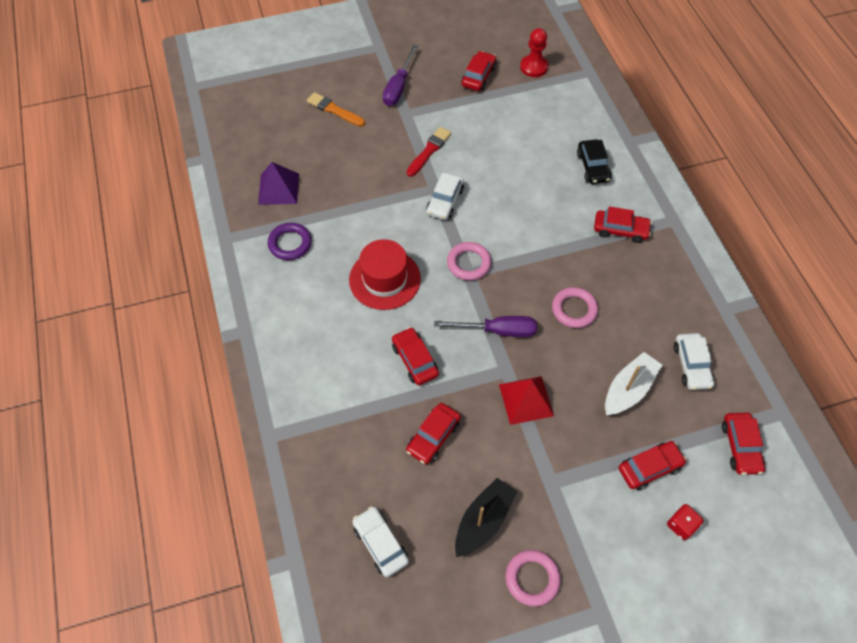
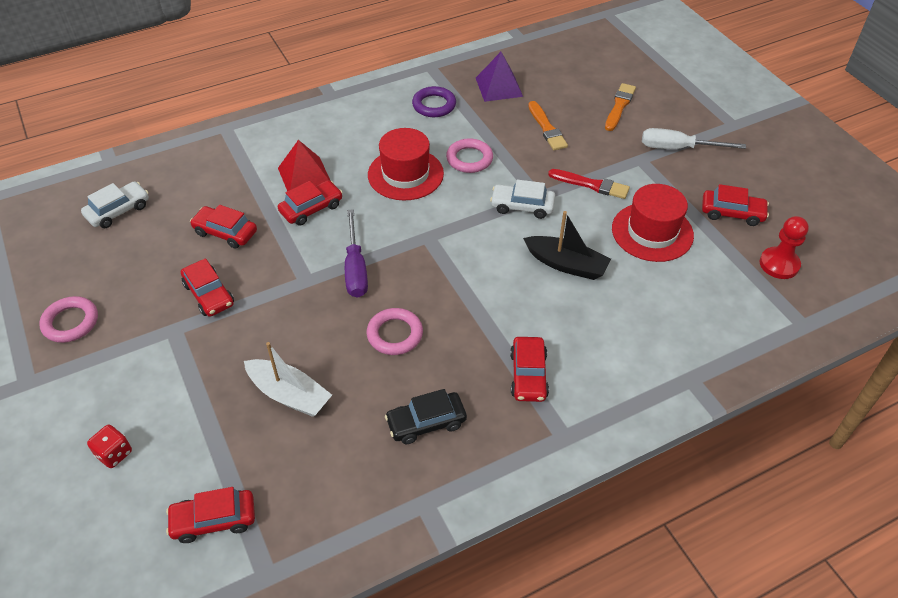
camera: 80 degrees right, 10 degrees down
purple screwdriver [383,45,418,106] -> white screwdriver [642,128,746,149]
pink ring [447,242,491,281] -> pink ring moved to [446,138,493,173]
black boat [455,478,517,557] -> black boat moved to [523,211,611,280]
red pyramid [499,376,554,425] -> red pyramid moved to [278,140,331,191]
black car [577,139,612,184] -> black car moved to [385,389,467,444]
red car [619,441,687,490] -> red car moved to [181,259,234,317]
white car [674,333,714,390] -> none
none -> orange brush [528,101,568,150]
none -> red hat [612,184,694,262]

